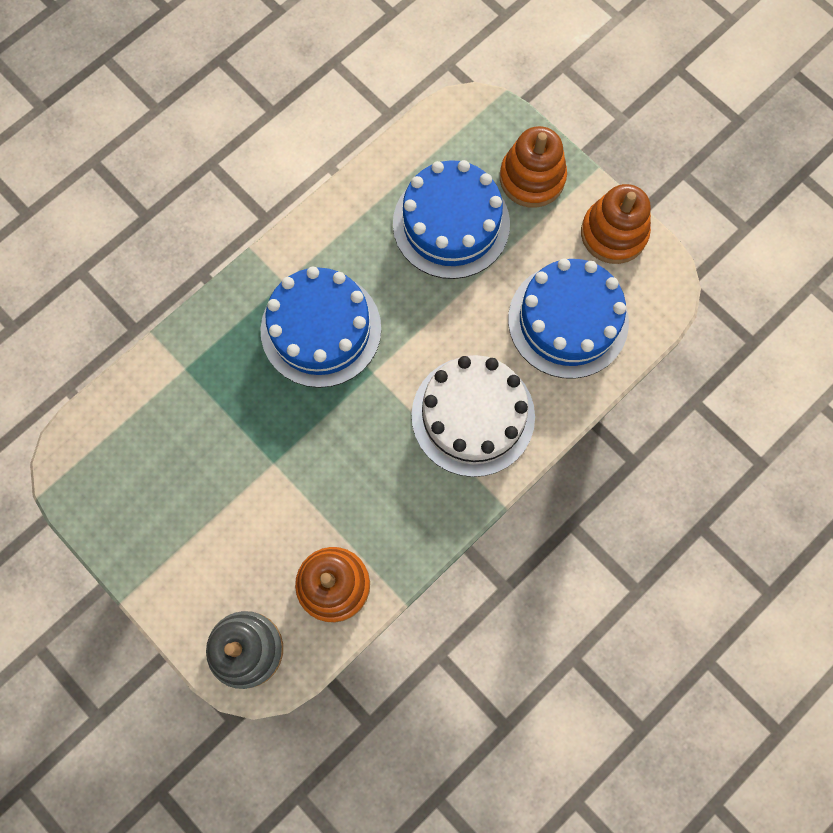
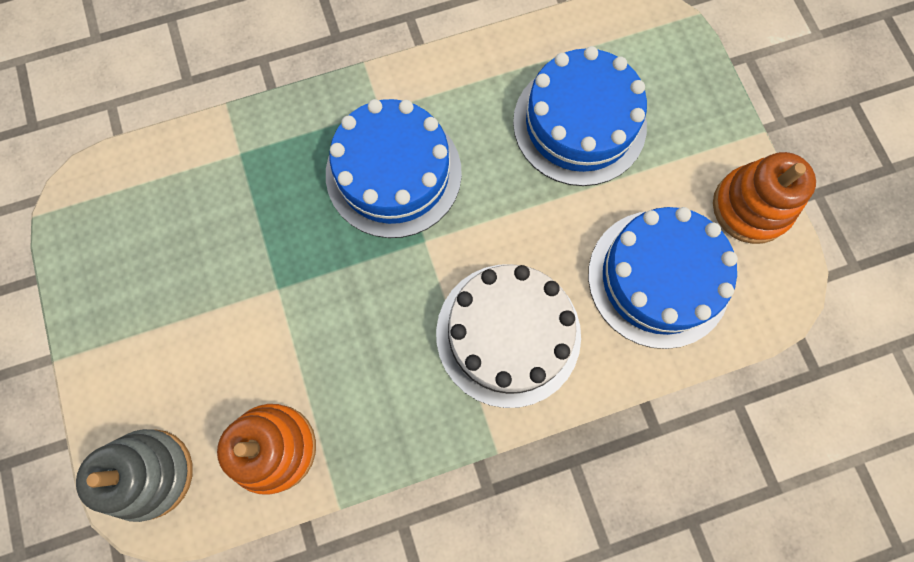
camera: 25 degrees right, 0 degrees up
orange stacking toy [500,126,567,208] -> none

